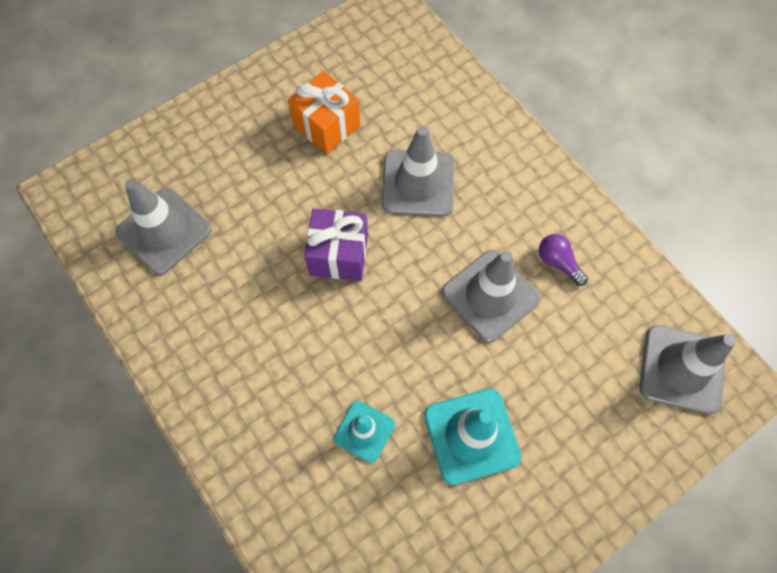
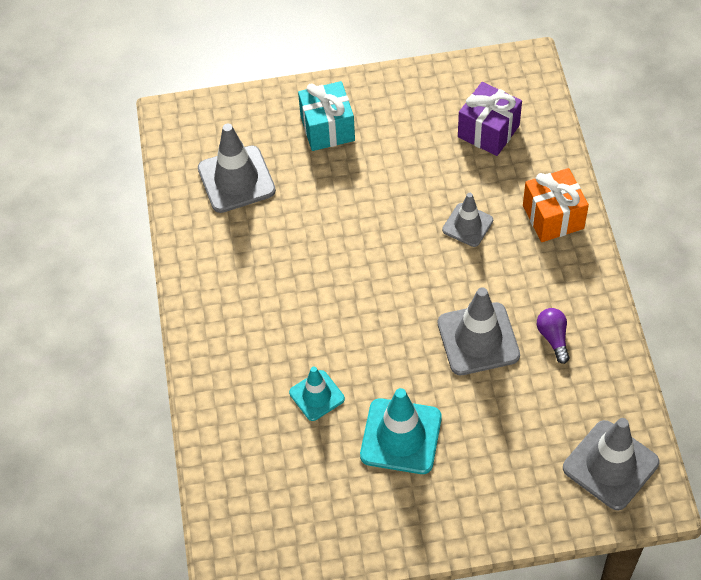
camera: 30 degrees right, 10 degrees down
orange gift [288,71,360,154] -> orange gift moved to [523,168,589,242]
purple gift [304,209,368,281] -> purple gift moved to [458,82,522,156]
grey traffic cone [382,126,455,216] -> grey traffic cone [442,193,493,247], size x0.60
none -> turquoise gift [298,81,355,151]

